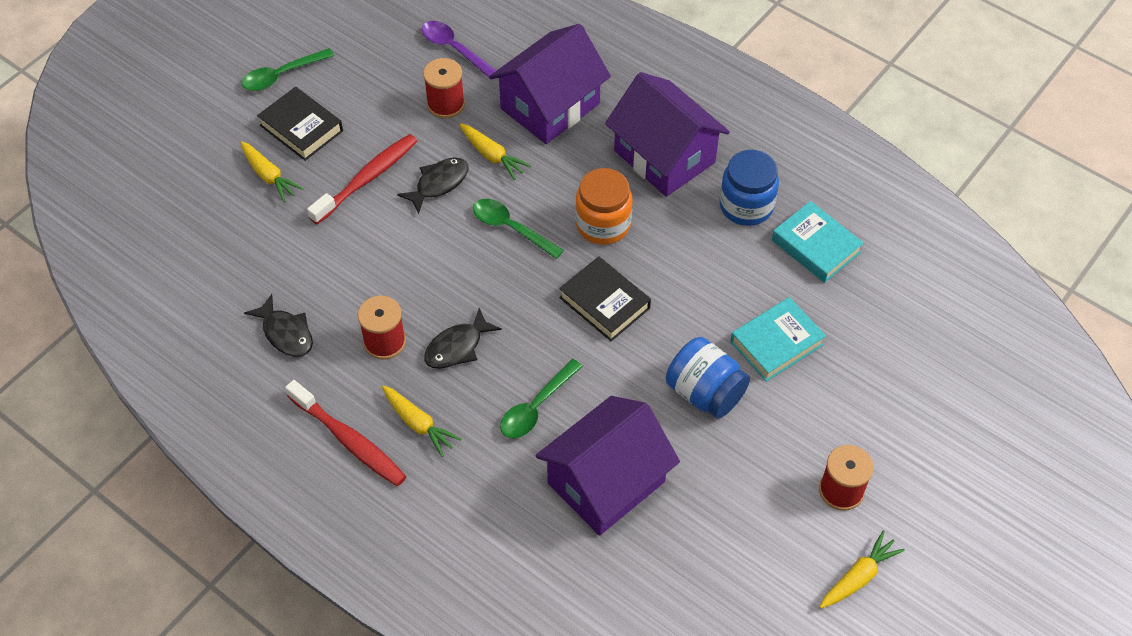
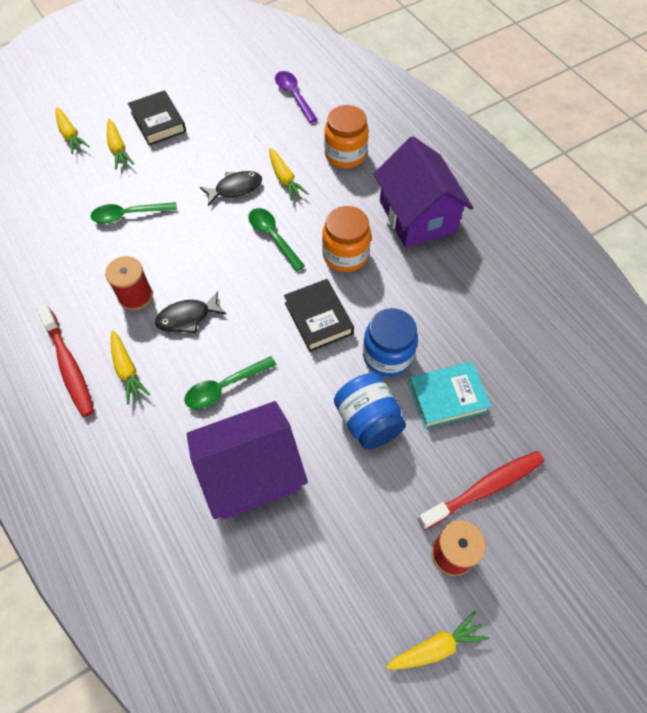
camera: 20 degrees right, 5 degrees up
green spoon [242,48,334,91] -> green spoon moved to [90,202,177,224]
black fish [244,294,313,357] -> none
red toothbrush [307,134,417,224] -> red toothbrush moved to [418,451,544,530]
red spool [423,58,465,118] -> none
purple house [489,24,611,144] -> orange jar [324,105,369,168]
blue jar [719,150,779,226] -> blue jar moved to [363,308,418,377]
turquoise book [772,201,864,283] -> none
none -> yellow carrot [55,107,90,154]

